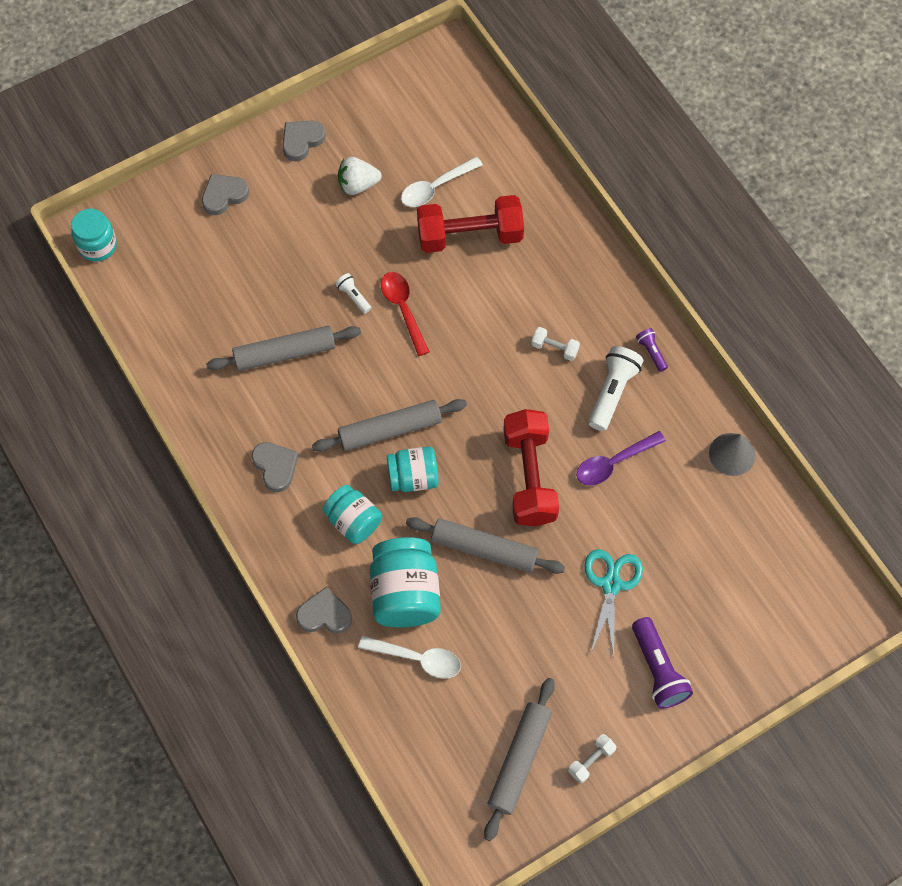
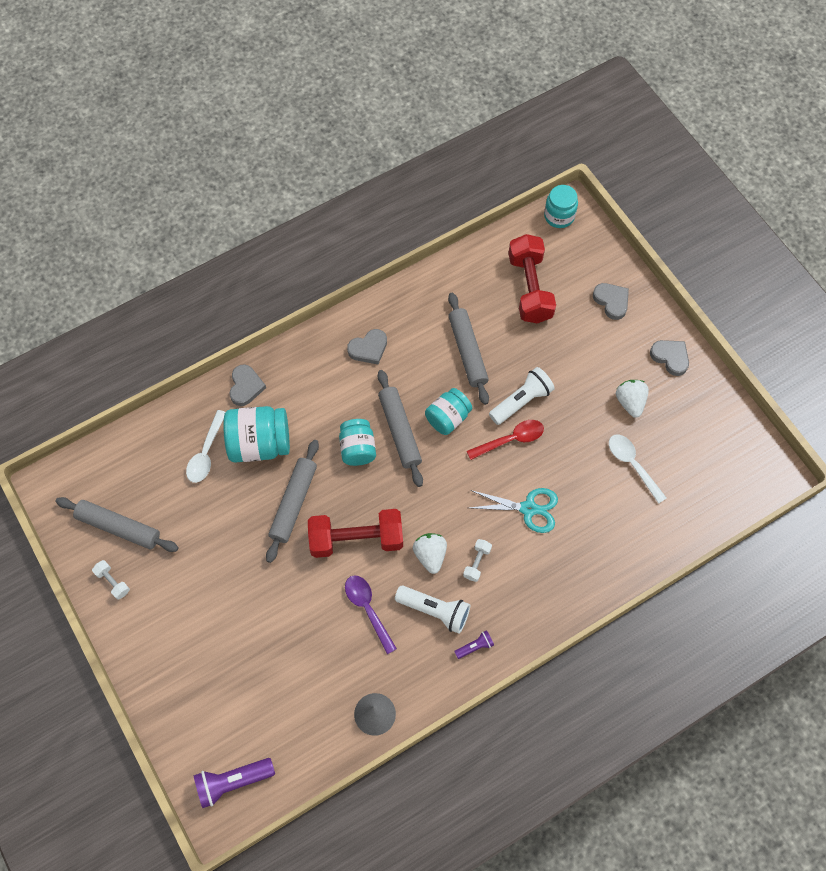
camera: 90 degrees right, 0 degrees up
turquoise jar [323,485,382,544] -> turquoise jar moved to [425,388,472,435]
white flashlight [335,273,371,314] -> white flashlight [489,367,555,425], size x1.90
red dumbbell [417,195,524,253] -> red dumbbell moved to [508,234,556,323]
turquoise scissors [584,549,643,657] -> turquoise scissors moved to [469,488,558,533]
purple flashlight [632,617,693,709] -> purple flashlight moved to [193,758,275,808]
none -> white strawberry [413,533,447,574]

